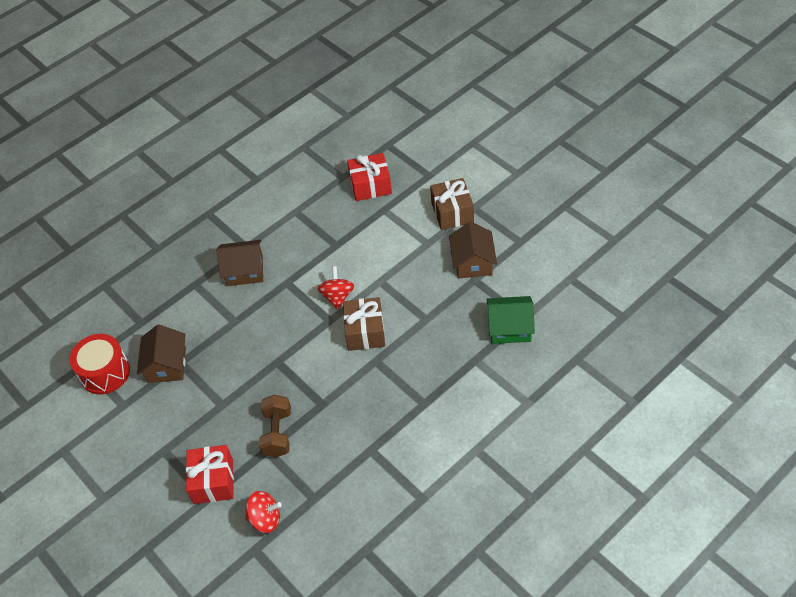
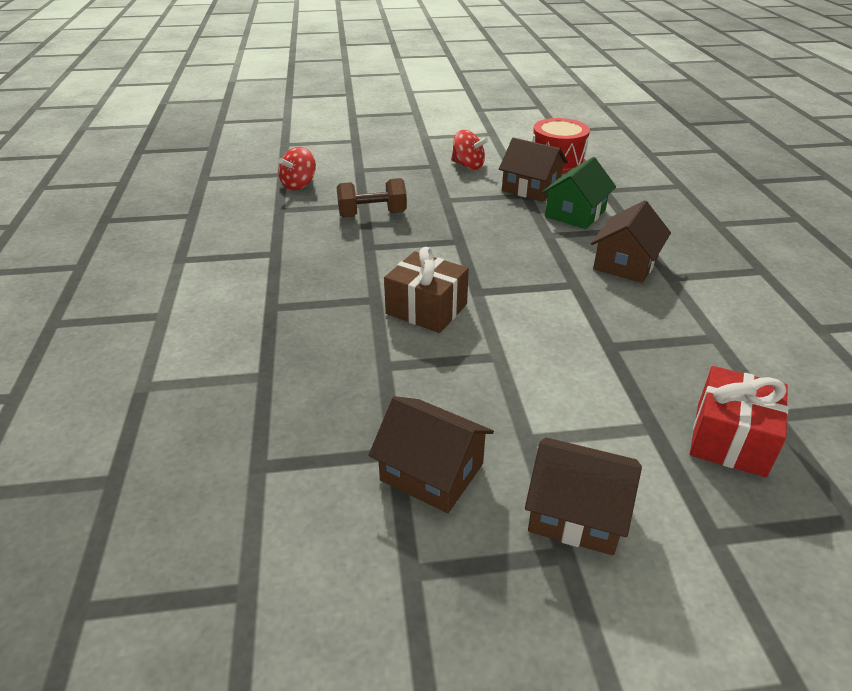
camera: 120 degrees right, 15 degrees down
red gift [186,445,234,504] -> none
brown dumbbell [259,395,291,457] -> brown dumbbell turned 45 degrees counterclockwise [337,178,407,218]
red spinning top [317,266,354,310] -> red spinning top moved to [451,130,488,170]
brown gift [430,178,474,230] -> brown house [525,437,642,555]
green house [486,296,535,344] -> green house moved to [542,157,616,229]

